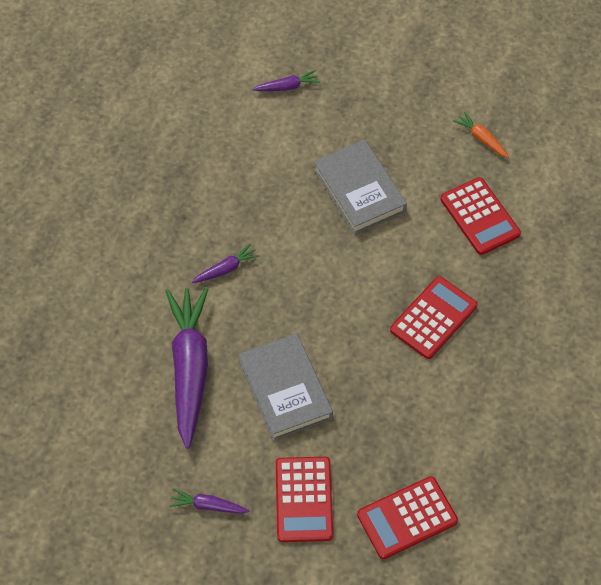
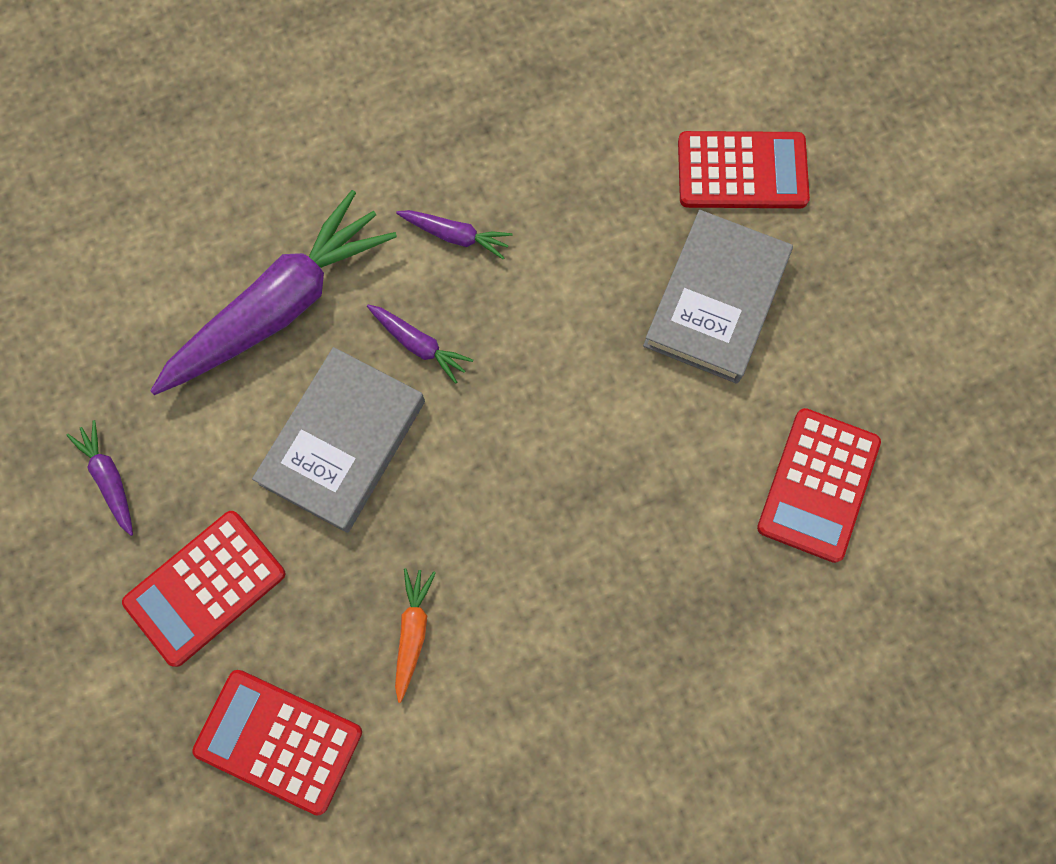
camera: 50 degrees right, 15 degrees up
purple carrot [252,70,320,91] -> purple carrot moved to [367,305,473,384]
red calculator [390,276,478,359] -> red calculator moved to [678,131,810,208]
orange carrot [453,111,509,158] -> orange carrot moved to [395,568,436,703]

